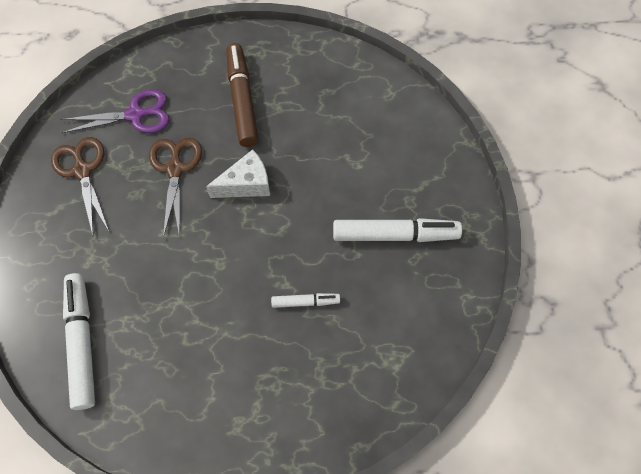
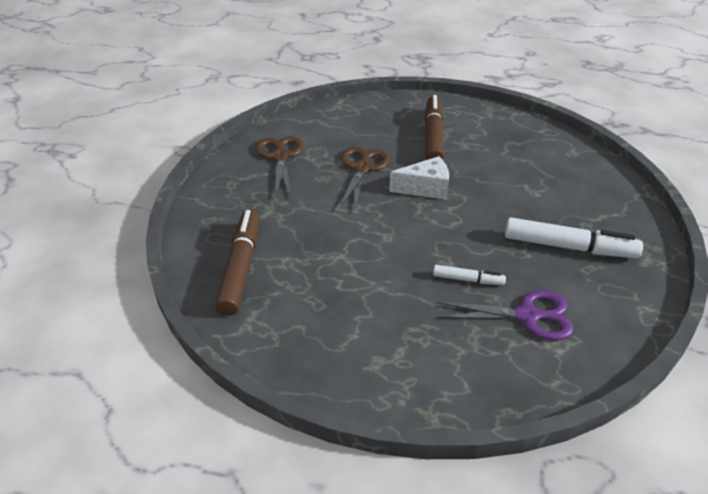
camera: 15 degrees right, 25 degrees down
purple scissors [61,89,170,133] -> purple scissors moved to [436,290,573,340]
white marker [63,273,95,410] -> brown marker [215,209,260,316]

